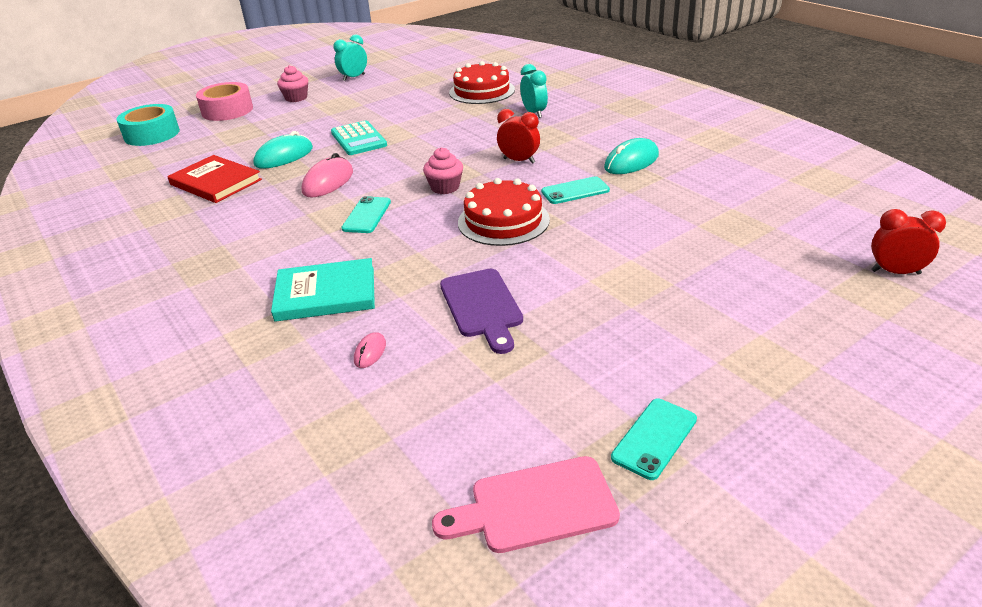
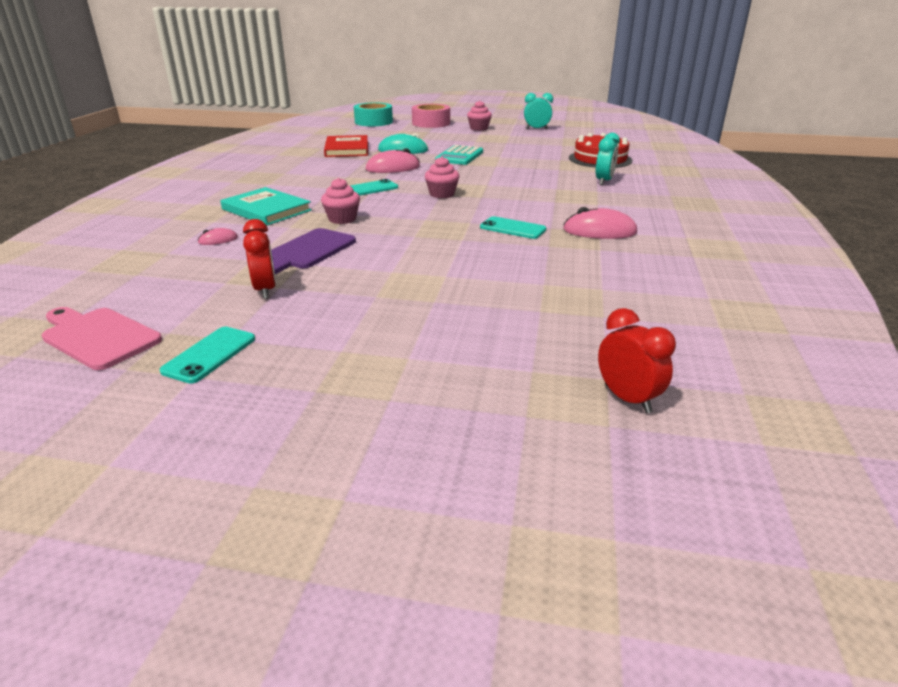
camera: 45 degrees right, 5 degrees down
red cake [458,178,550,246] -> none
red clock [497,109,540,164] -> red clock moved to [243,219,276,299]
turquoise mouse [604,138,659,174] -> pink mouse [563,207,637,239]
turquoise phone [611,399,697,480] -> turquoise phone turned 60 degrees counterclockwise [160,327,255,384]
none -> pink cupcake [321,178,360,224]

